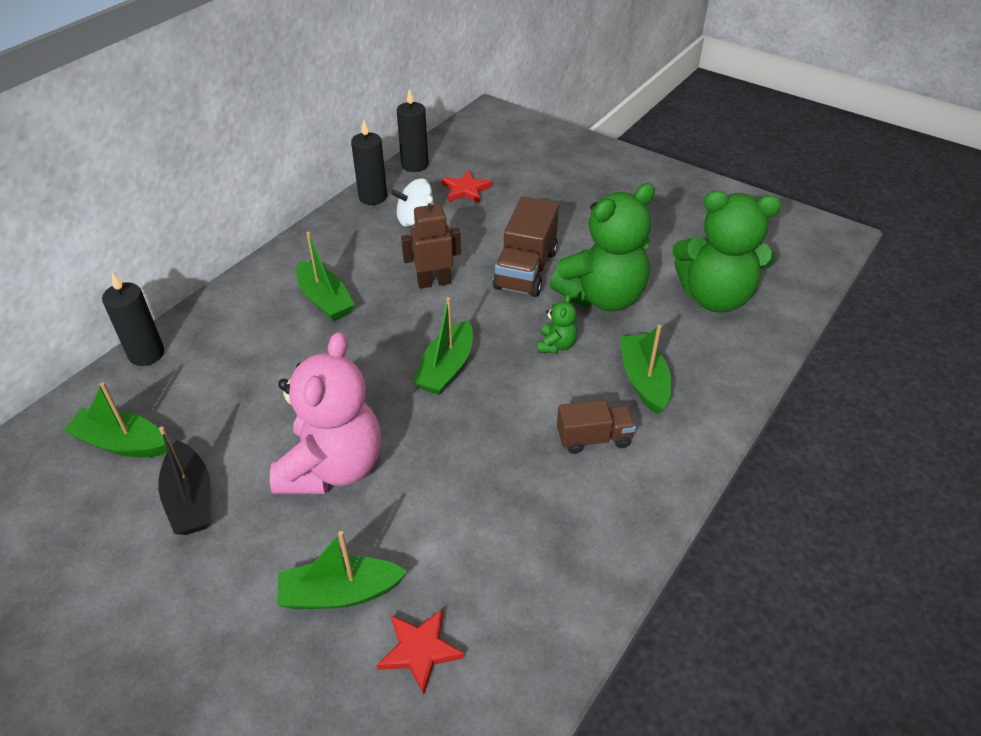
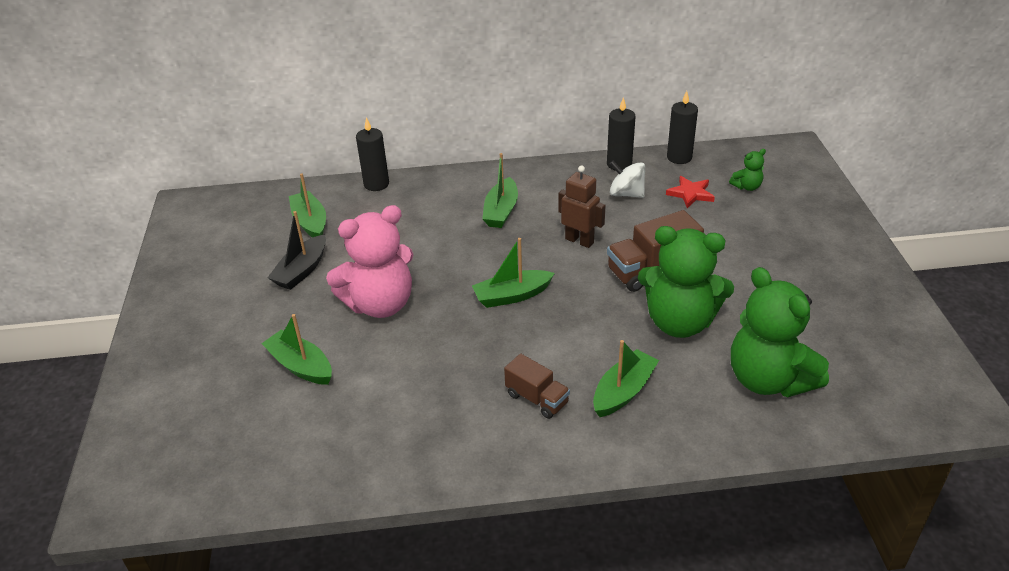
camera: 50 degrees right, 5 degrees down
red star [377,609,464,694] -> none
green teddy bear [537,294,577,353] -> green teddy bear moved to [729,149,766,191]

